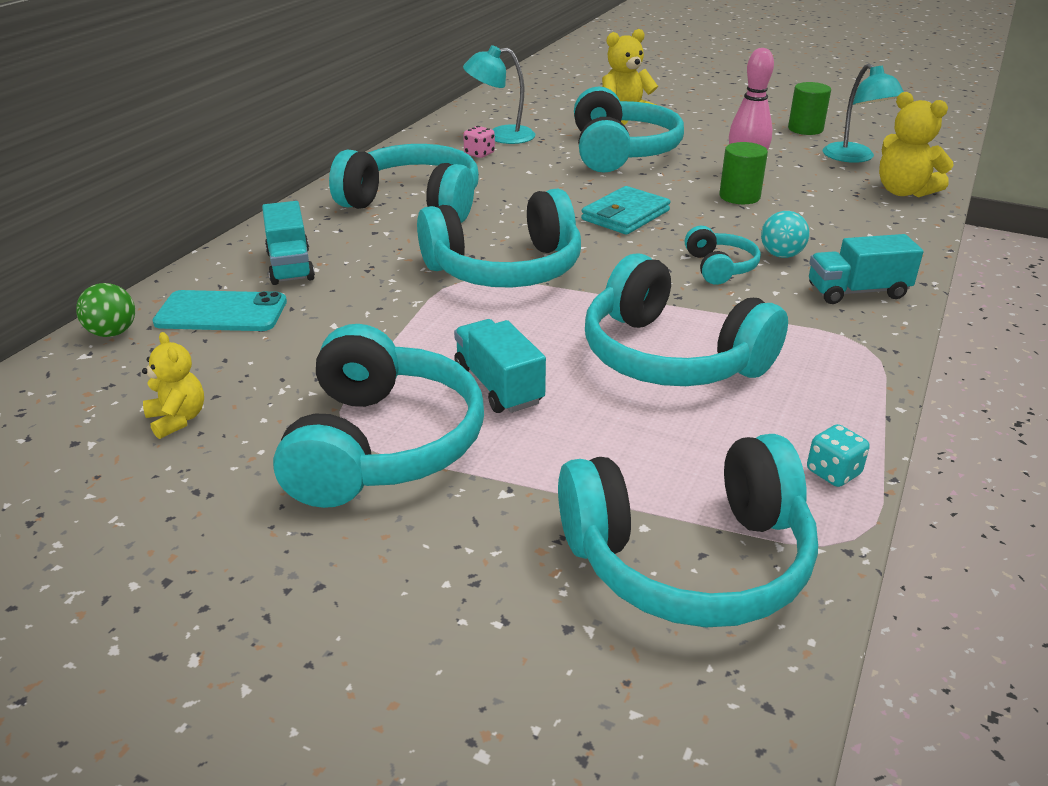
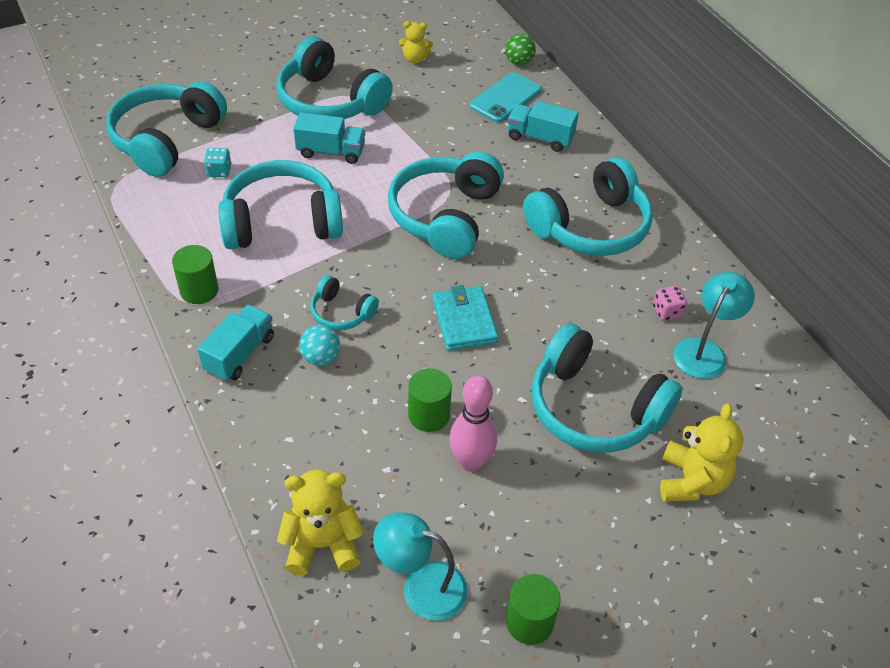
camera: 125 degrees right, 15 degrees up
turquoise dice [807,424,870,487] -> turquoise dice moved to [204,148,232,177]
none -> green cylinder [172,245,219,304]

